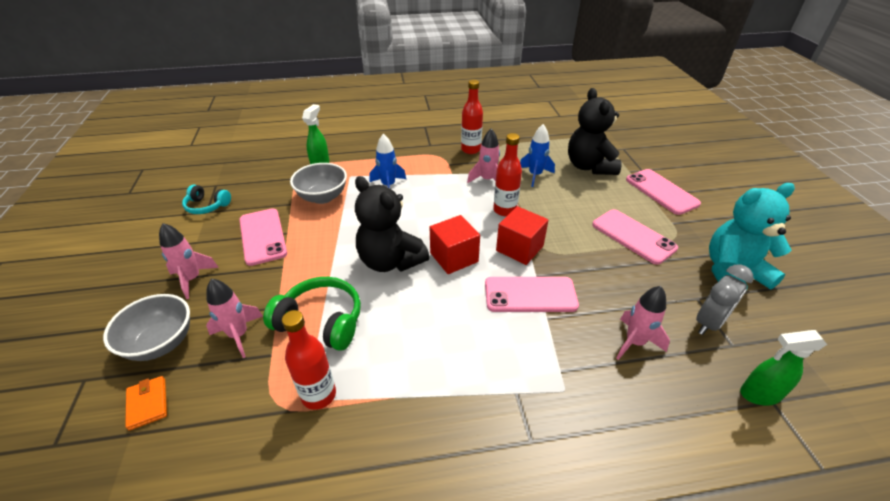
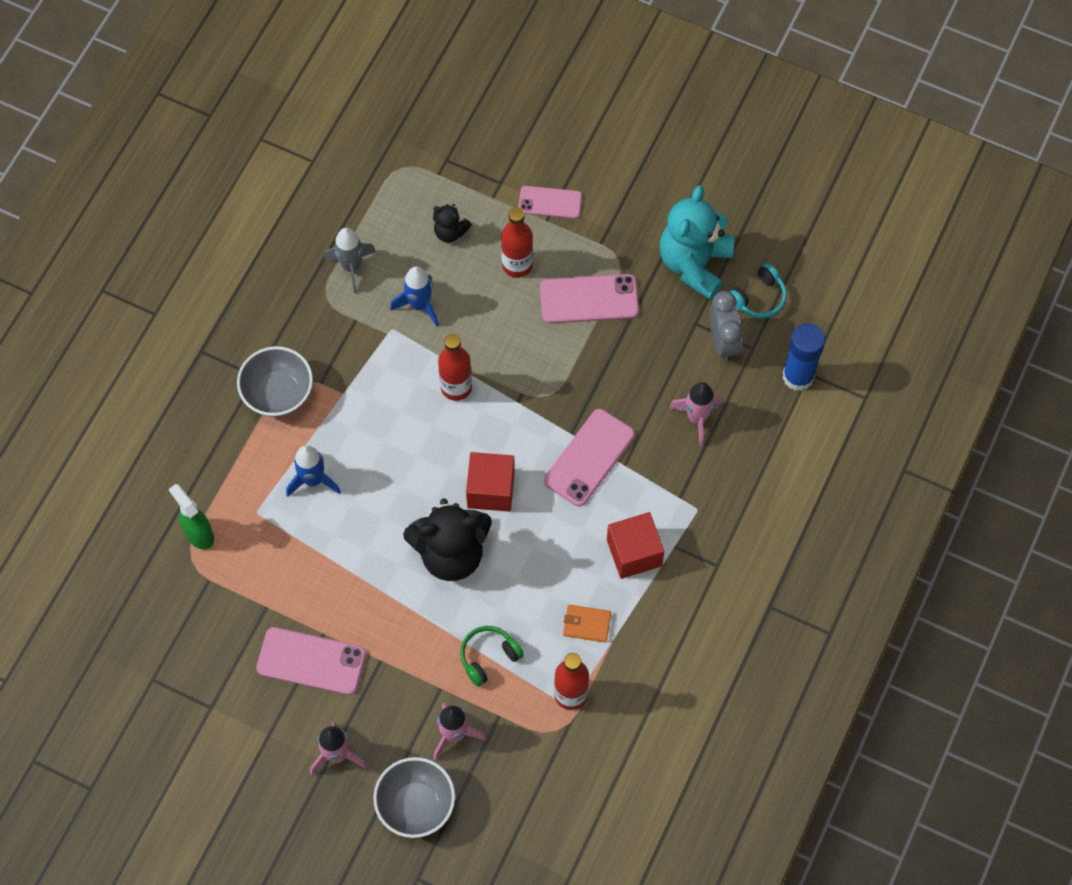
camera: 55 degrees left, 25 degrees up
orange wallet [125,376,167,431] -> orange wallet moved to [563,605,611,643]
turquoise headphones [182,185,231,214] -> turquoise headphones moved to [729,263,787,318]
green headphones [263,277,361,351] -> green headphones [460,626,524,687], size x0.63
grey bowl [290,163,347,204] -> grey bowl moved to [237,346,313,417]
red bottle [461,80,483,154] -> red bottle moved to [501,207,533,278]
pink rocket [467,128,500,183] -> none
red cube [496,206,548,265] -> red cube moved to [607,512,664,579]
black teddy bear [568,88,621,175] -> black teddy bear [433,204,472,243], size x0.48
pink phone [626,169,701,215] -> pink phone [518,186,582,219], size x0.65
green spray bottle [740,330,827,405] -> blue glue stick [783,323,826,391]
none -> grey rocket [324,228,376,294]

